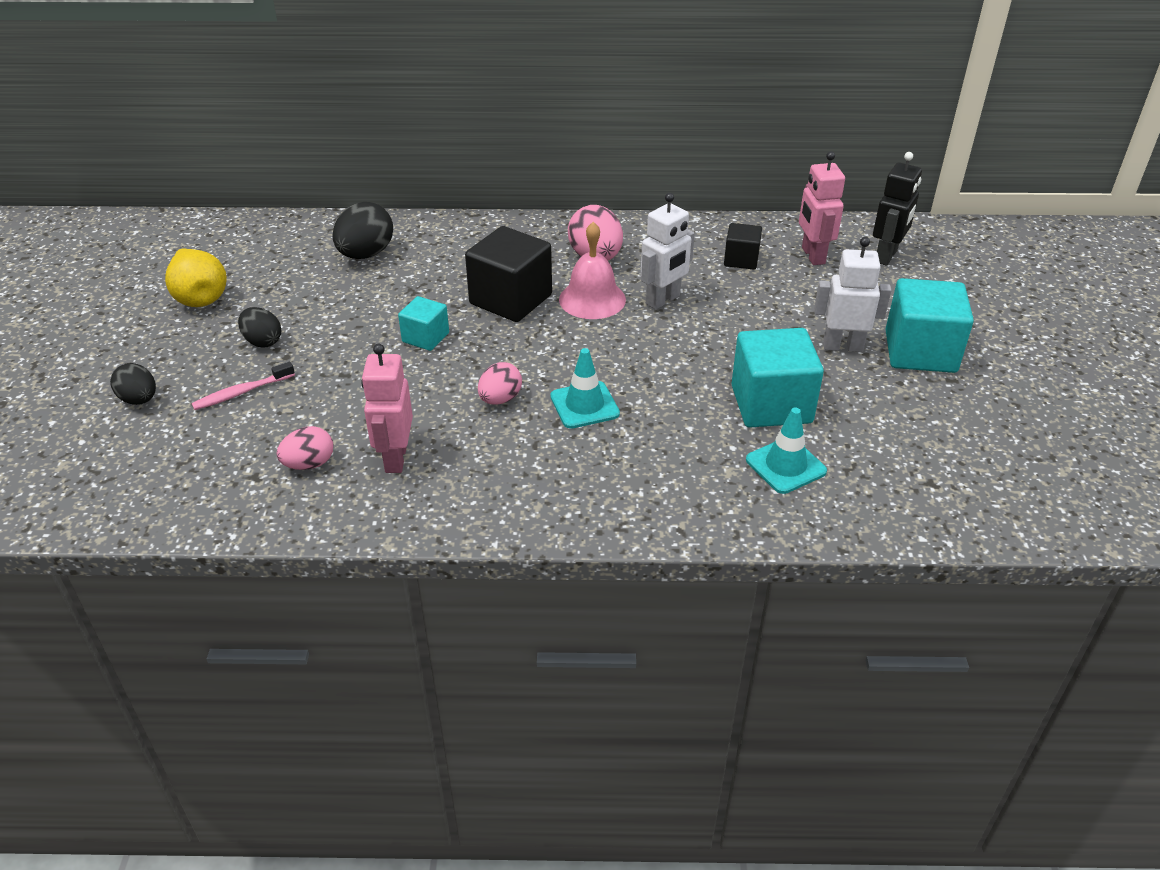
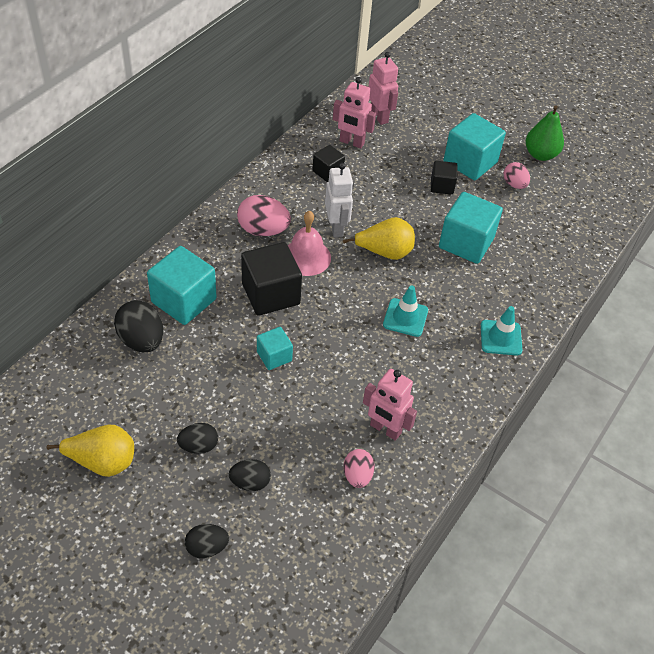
camera: 60 degrees left, 10 degrees up
pink toothbrush [192,362,295,410] -> black egg [229,459,271,491]
pink egg [478,362,522,405] -> pink egg moved to [504,162,530,189]
turquoise traffic cone [746,408,827,494] -> turquoise traffic cone moved to [481,306,522,356]
white robot [814,237,892,352] -> black cube [431,161,457,195]
black robot [873,152,922,266] -> pink robot [369,52,398,125]
none -> turquoise cube [147,246,217,325]
none -> yellow pear [343,217,415,260]
none -> green pear [526,105,564,161]

